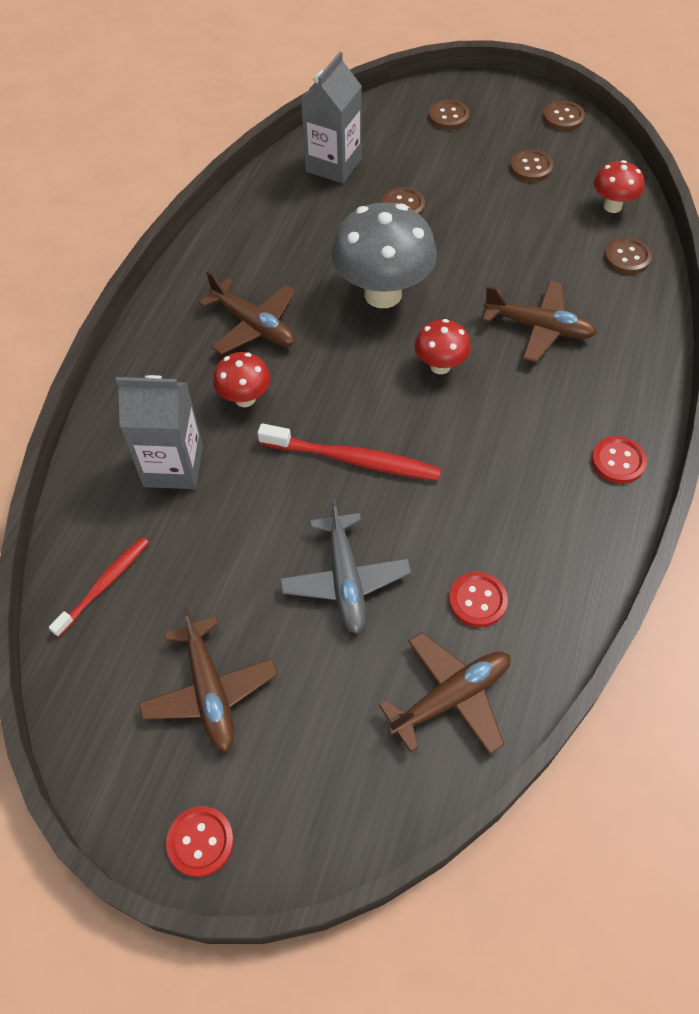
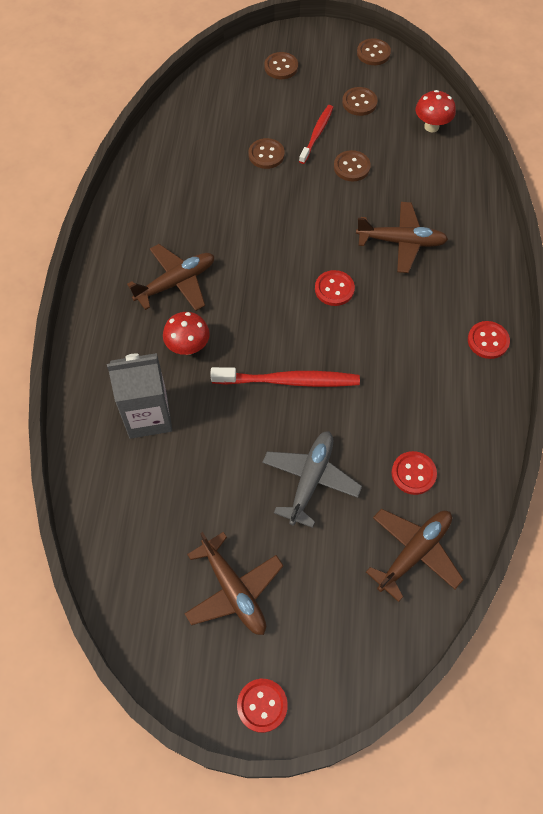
camera: 15 degrees left, 5 degrees up
red toothbrush [49,537,149,637] -> red toothbrush moved to [299,105,333,164]
brown plane [199,271,296,355] -> brown plane turned 60 degrees counterclockwise [127,244,214,311]
grey plane [280,498,411,634] -> grey plane turned 135 degrees counterclockwise [262,431,362,528]
grey carton [301,52,362,184] -> none
grey mushroom [331,203,437,308] -> none
red mushroom [414,319,471,374] -> red button [315,270,355,306]
brown button [604,237,652,274] -> brown button moved to [334,150,371,181]

